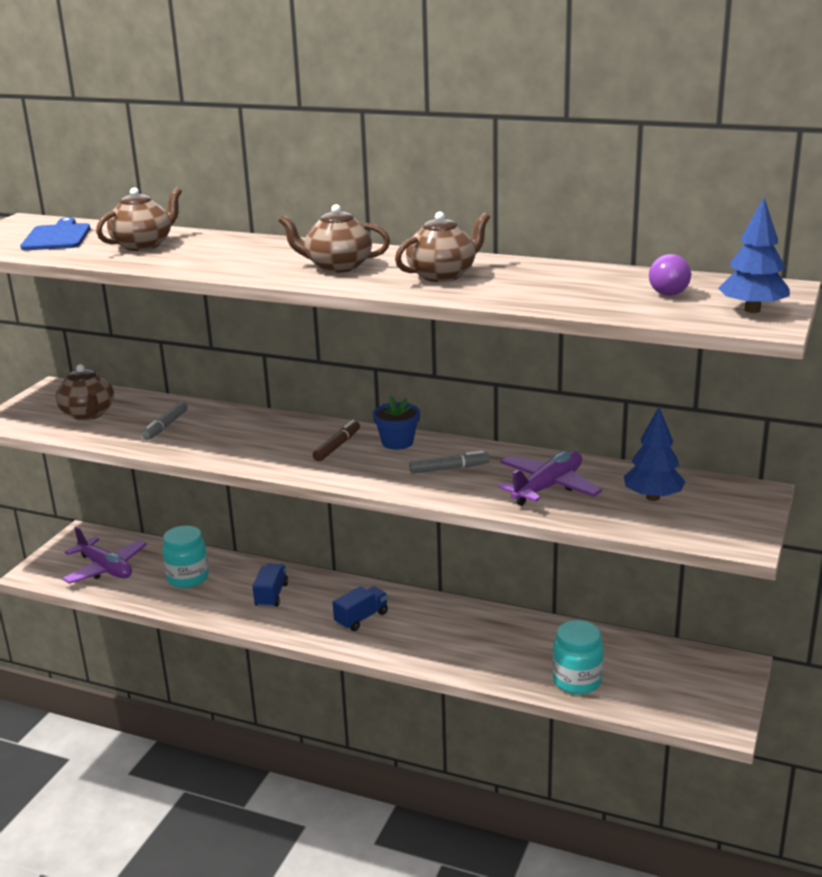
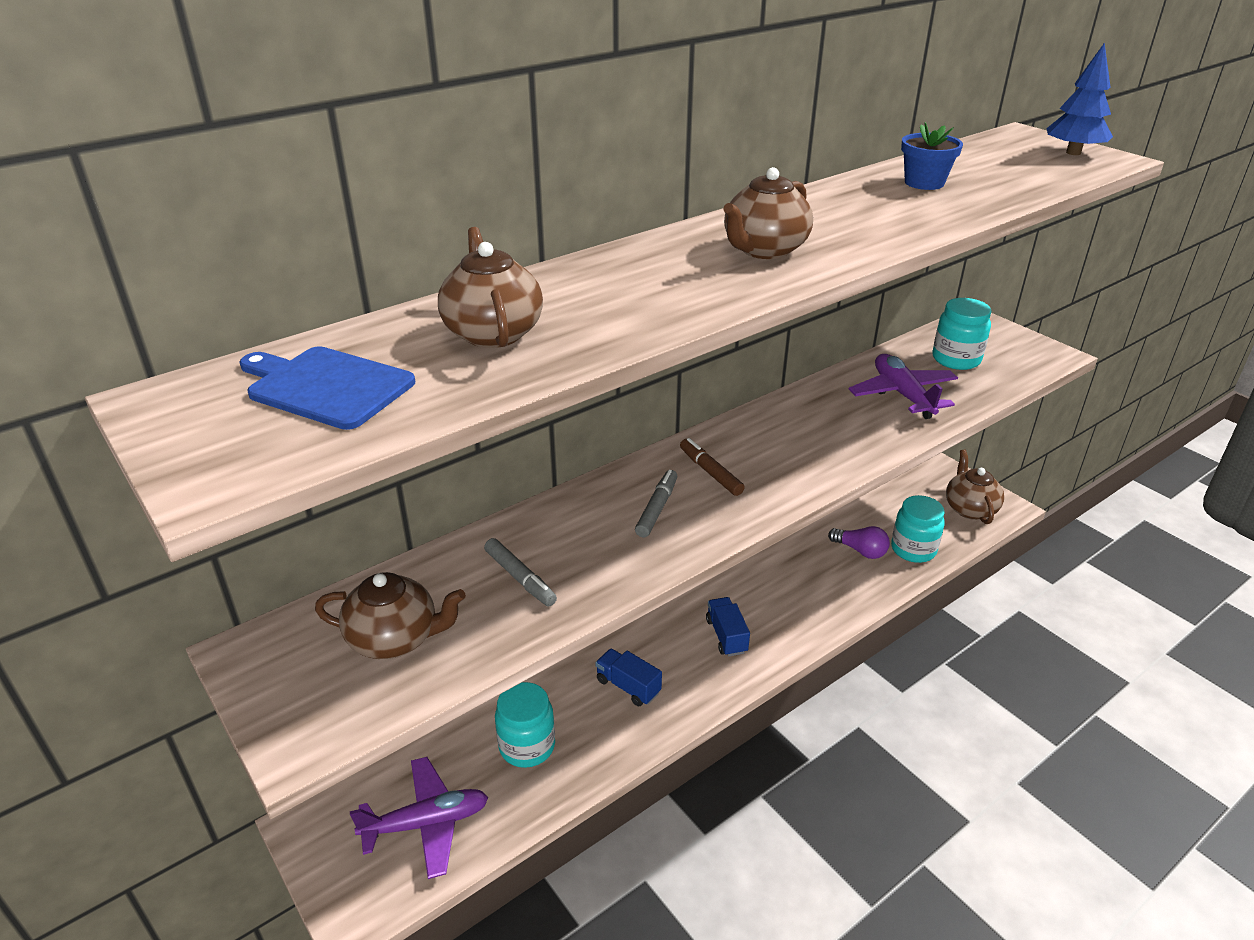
camera: 60 degrees left, 10 degrees up
blue flower pot [373,396,420,450] -> blue flower pot moved to [901,122,963,190]
brown teapot [395,211,490,282] -> brown teapot moved to [946,450,1004,524]
grey marker [409,450,490,474] -> grey marker moved to [635,470,677,537]
blue tree [624,407,685,501] -> turquoise jar [932,298,991,370]
purple light bulb [649,254,691,296] -> purple light bulb moved to [828,526,890,559]

